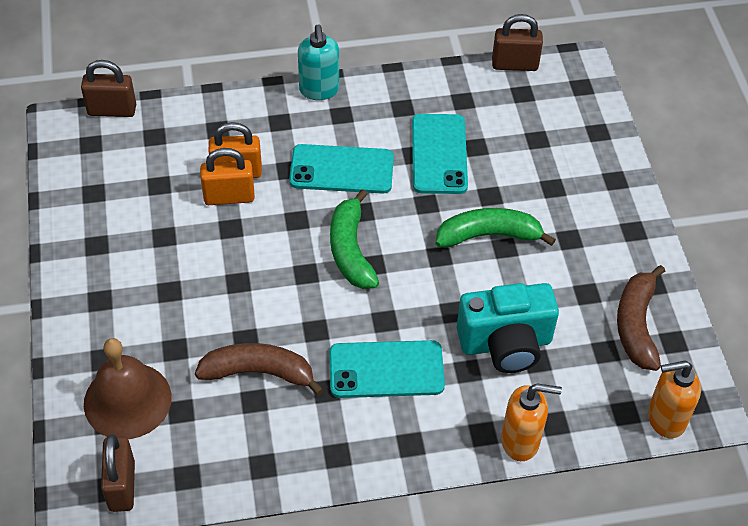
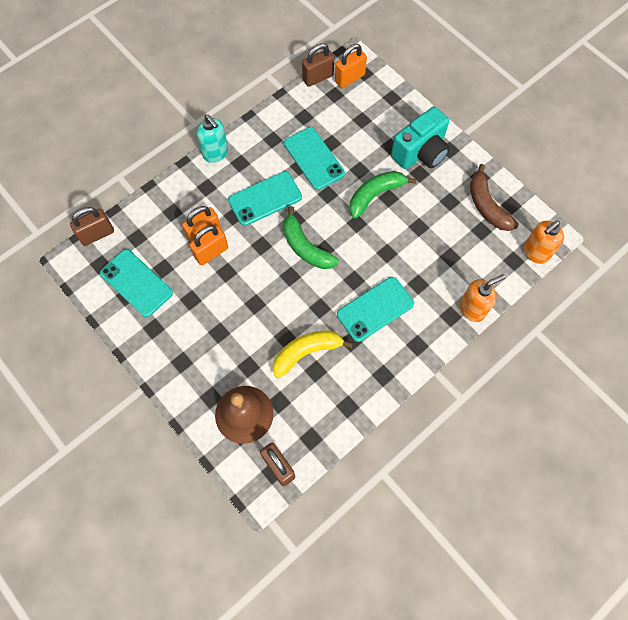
camera: 30 degrees left, 15 degrees up
brown banana [195,343,324,396] -> yellow banana [273,331,353,378]
turquoise camera [457,283,559,373] -> turquoise camera moved to [391,107,450,169]
none -> turquoise phone [100,249,173,317]
none -> orange padlock [335,44,367,88]

